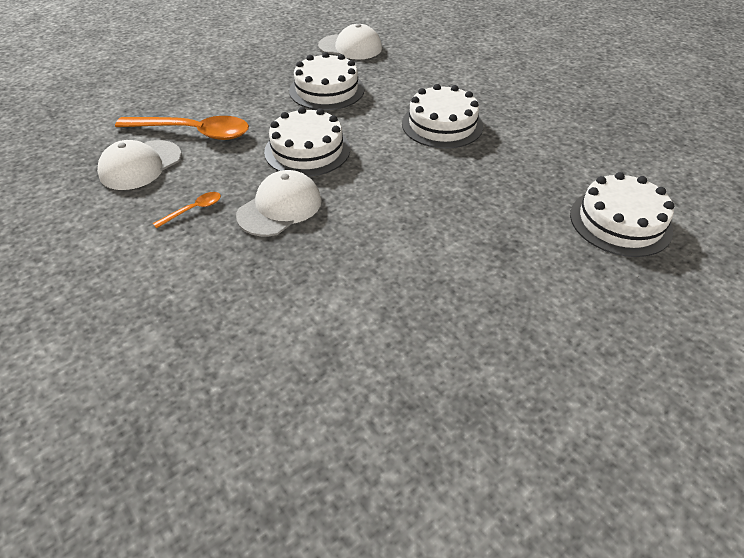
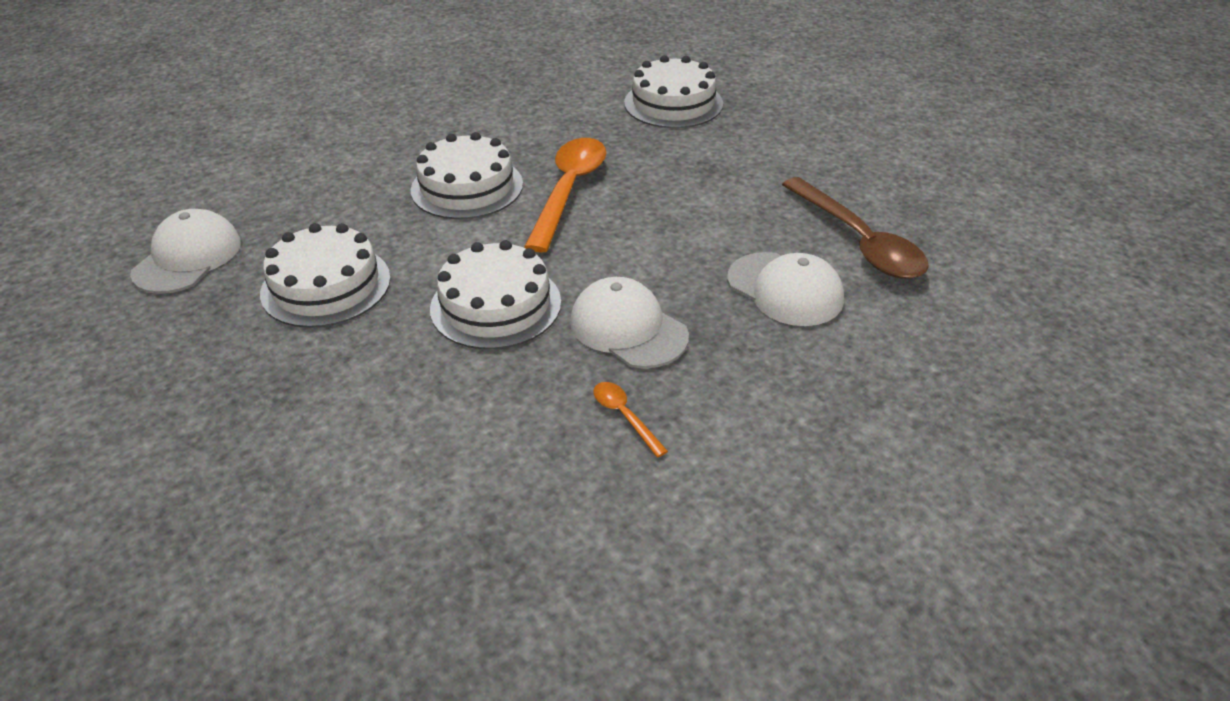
camera: 85 degrees left, 5 degrees down
white cap [97,140,181,190] -> white cap moved to [727,252,844,326]
orange spoon [115,116,249,140] -> orange spoon moved to [524,138,606,252]
none -> brown spoon [782,177,929,279]

